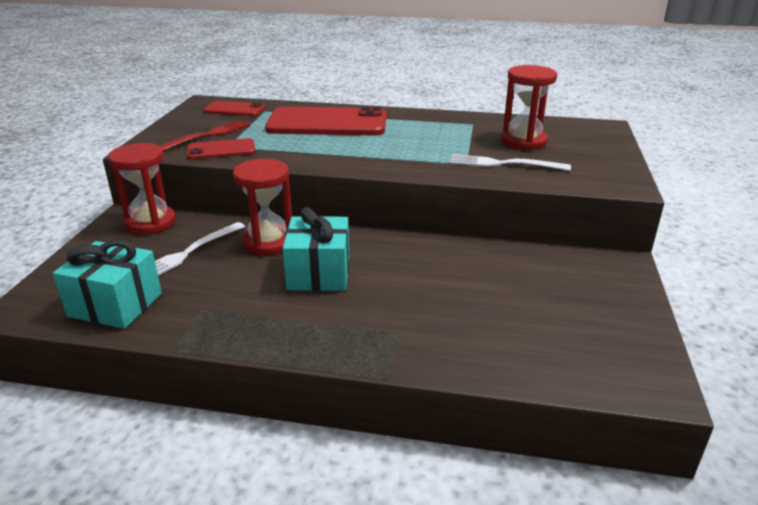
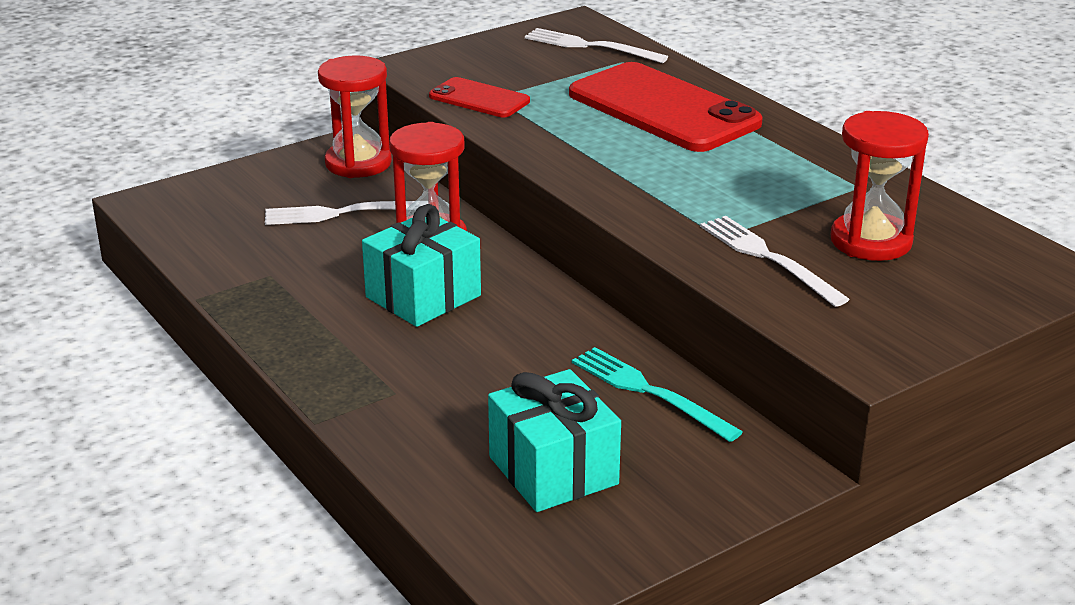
camera: 45 degrees right, 0 degrees up
turquoise gift [53,240,162,329] -> turquoise gift moved to [488,369,621,512]
red fork [160,120,251,151] -> none
red phone [203,101,265,116] -> white fork [525,28,668,63]
none -> turquoise fork [572,347,743,442]

